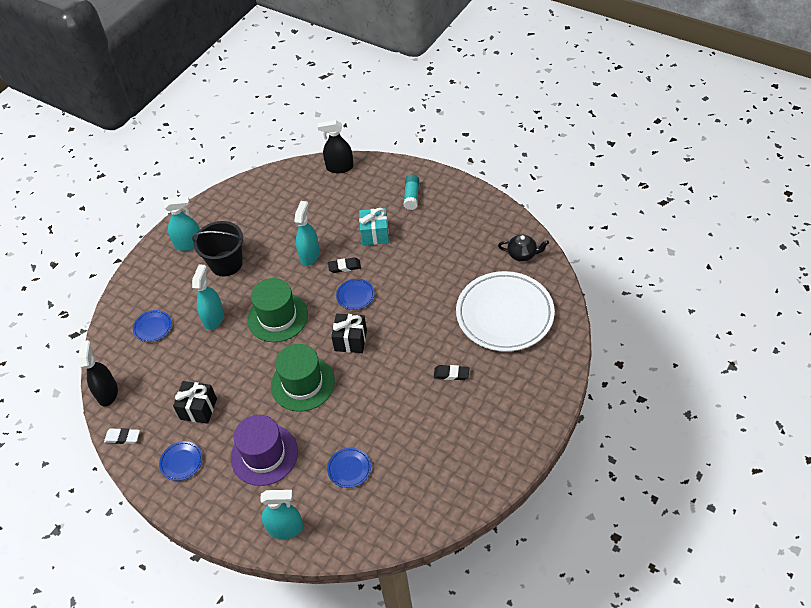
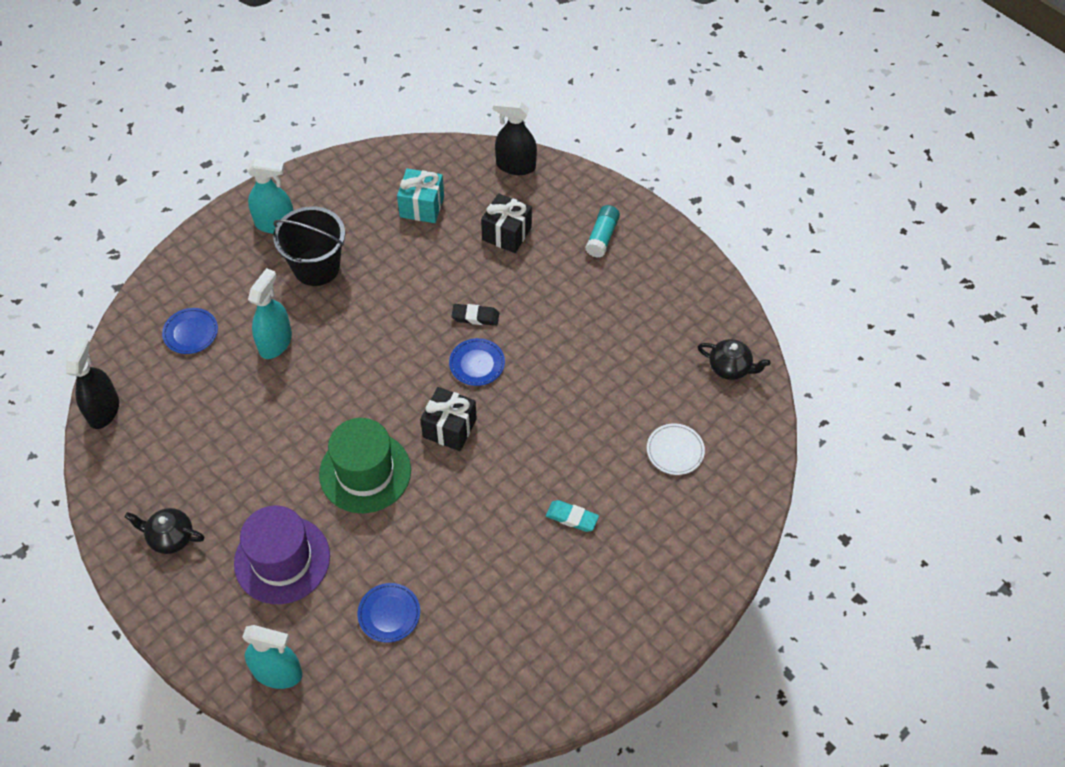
camera: 10 degrees right, 5 degrees up
white eraser [104,428,140,444] -> none
blue plate [159,441,203,481] -> black teapot [125,508,204,554]
black gift [173,381,217,424] -> black gift moved to [481,193,532,253]
green hat [247,278,308,342] -> none
turquoise spray bottle [294,201,320,266] -> none
turquoise gift [359,208,389,245] -> turquoise gift moved to [397,168,444,223]
black eraser [434,365,469,380] -> turquoise eraser [546,500,599,532]
white plate [456,271,555,352] -> white plate [647,423,705,475], size x0.41

